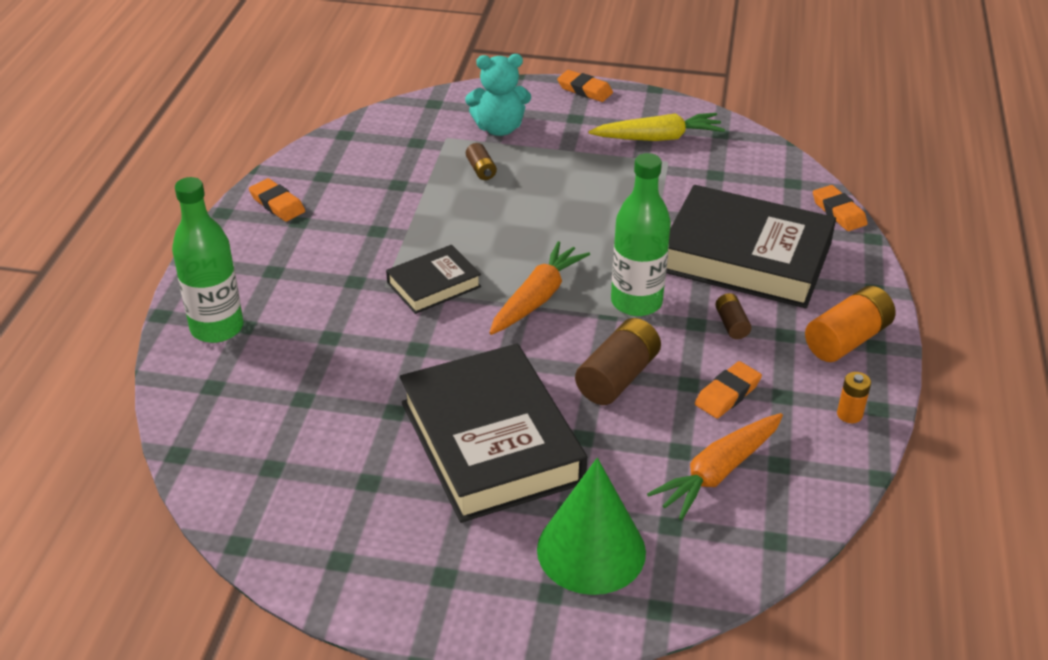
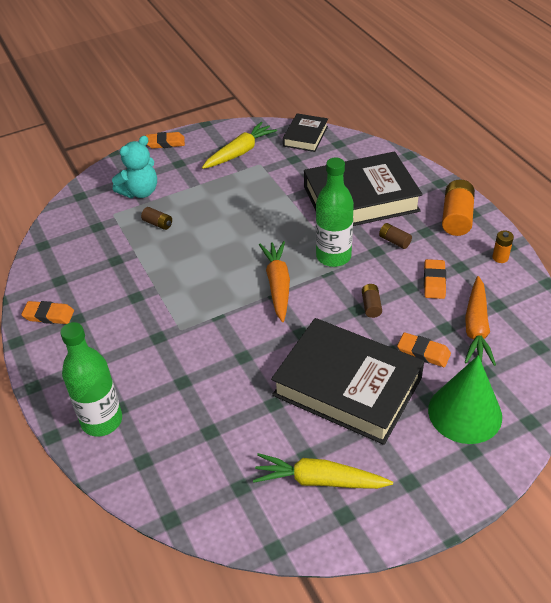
camera: 35 degrees left, 5 degrees up
black book [386,245,481,314] -> black book moved to [283,113,328,152]
brown battery [575,318,661,405] -> brown battery [362,284,382,318], size x0.53
orange eraser [813,185,868,231] -> orange eraser moved to [397,332,451,367]
none -> yellow carrot [253,453,393,489]

